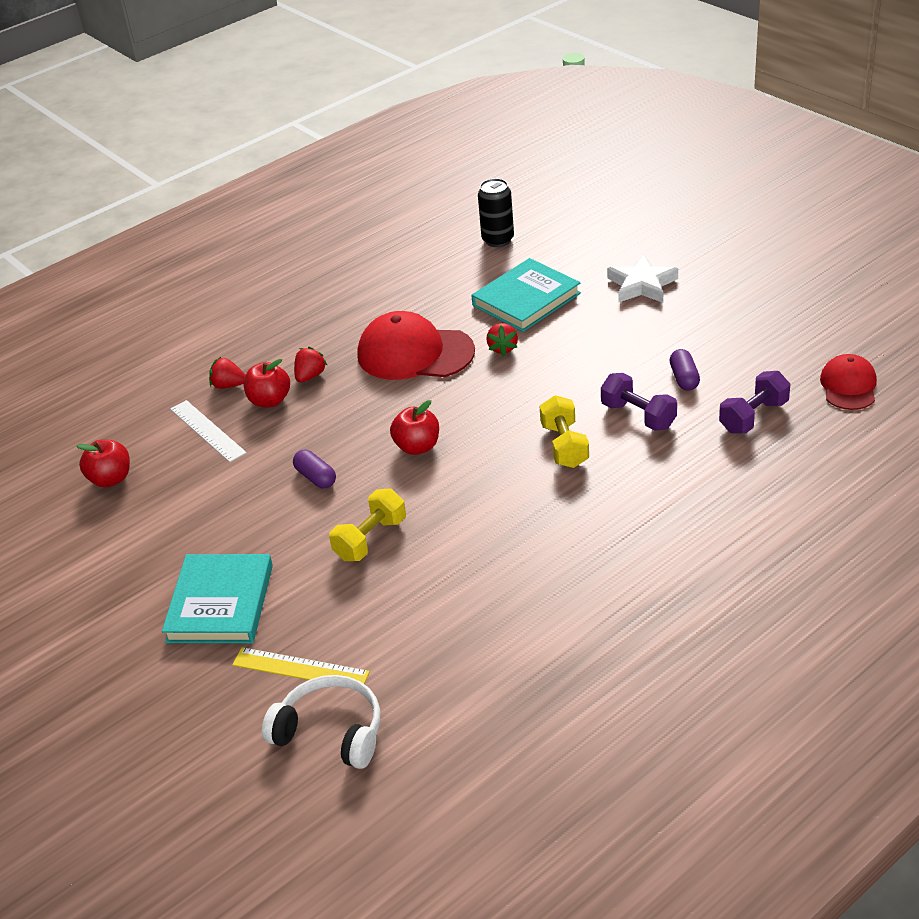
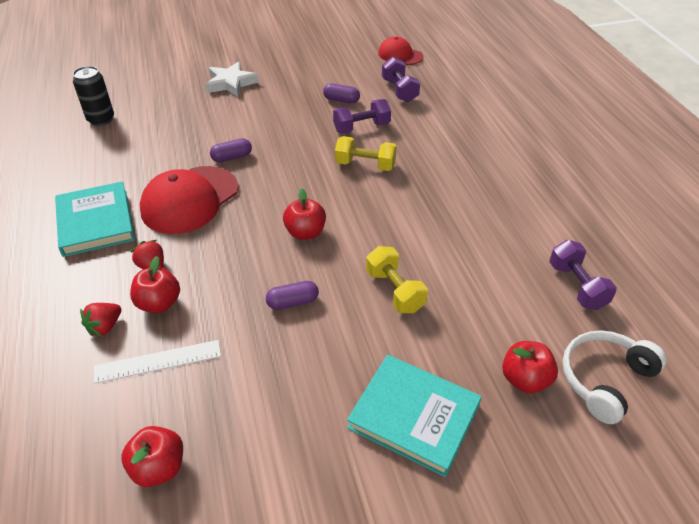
camera: 70 degrees left, 5 degrees up
yellow ruler [232,647,370,684] -> red apple [502,341,558,393]
turquoise book [472,258,581,332] -> turquoise book moved to [55,181,135,257]
red strawberry [486,323,518,356] -> purple capsule [210,138,252,162]
none -> purple dumbbell [549,240,617,310]

